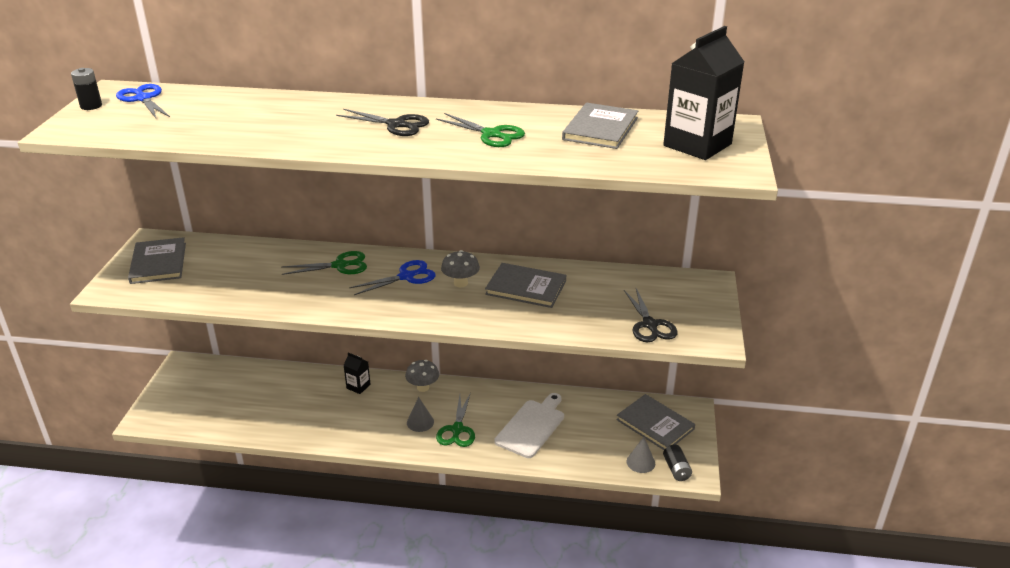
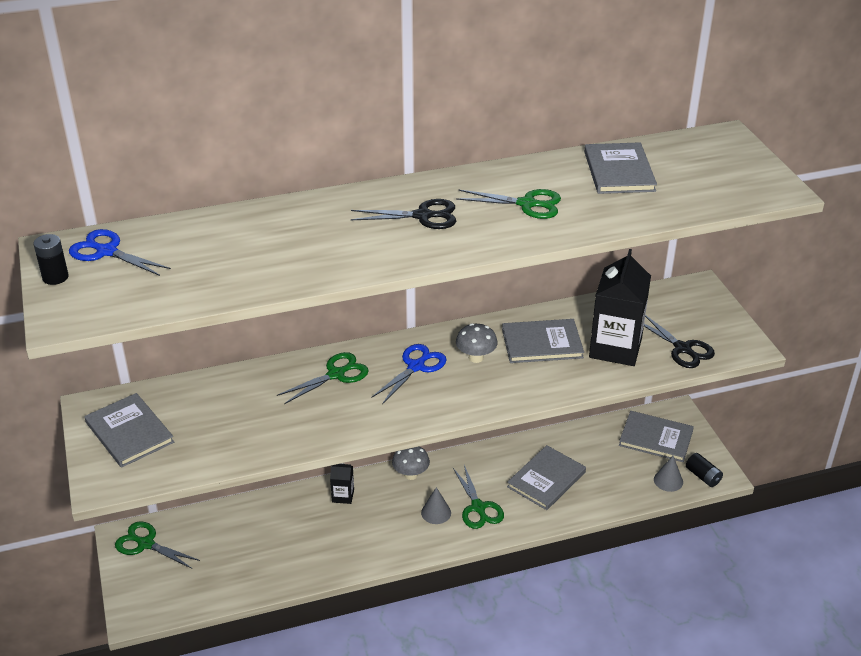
camera: 25 degrees left, 5 degrees up
white cutting board [494,393,564,458] -> grey book [507,445,586,510]
black carton [663,26,744,160] -> black carton moved to [589,249,651,366]
none -> green scissors [115,521,200,569]

